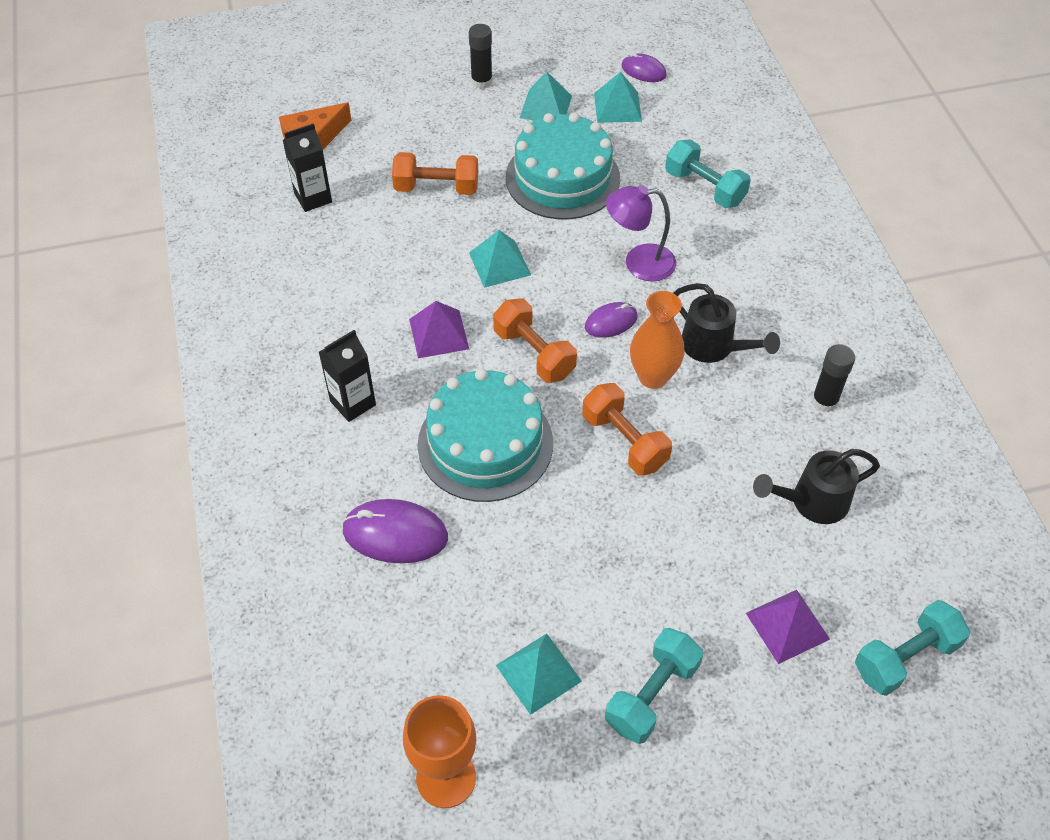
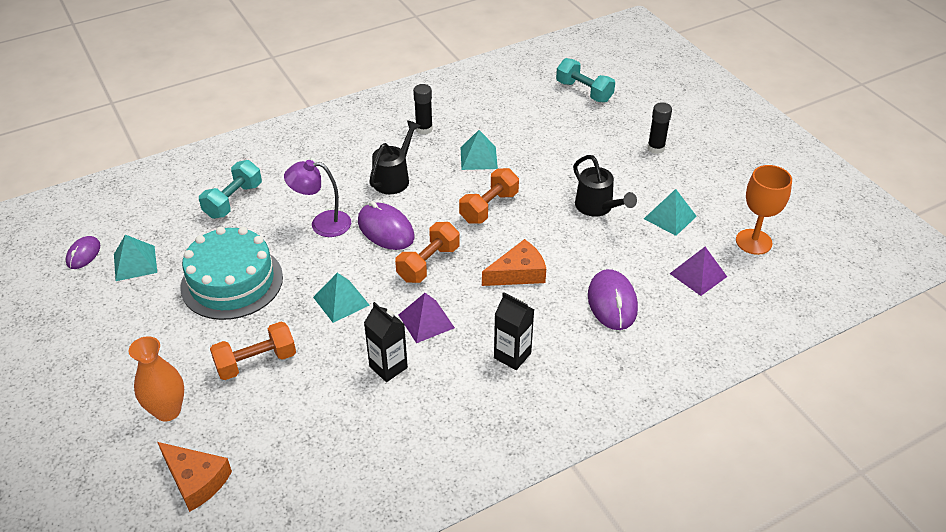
camera: 105 degrees left, 10 degrees down
black carton [283,123,332,212] -> black carton moved to [364,302,408,382]
orange dumbbell [392,152,478,195] -> orange dumbbell turned 75 degrees clockwise [210,322,296,380]
turquoise cake [418,368,553,502] -> orange cheese [482,239,546,286]
black glue stick [469,24,493,89] -> black glue stick moved to [647,103,672,154]
turquoise pyramid [520,71,572,120] -> turquoise pyramid moved to [460,130,498,170]
purple mouse [585,302,638,338] -> purple mouse [358,201,414,250], size x1.65
turquoise dumbbell [605,628,703,744] -> none
purple lamp [606,185,676,282] -> purple lamp turned 105 degrees clockwise [284,160,351,237]
orange vase [630,291,684,389] -> orange vase moved to [129,336,184,422]
purple pyramid [746,590,830,664] -> purple pyramid moved to [670,247,727,296]
black watering can [753,449,880,524] -> black watering can moved to [573,155,637,216]

